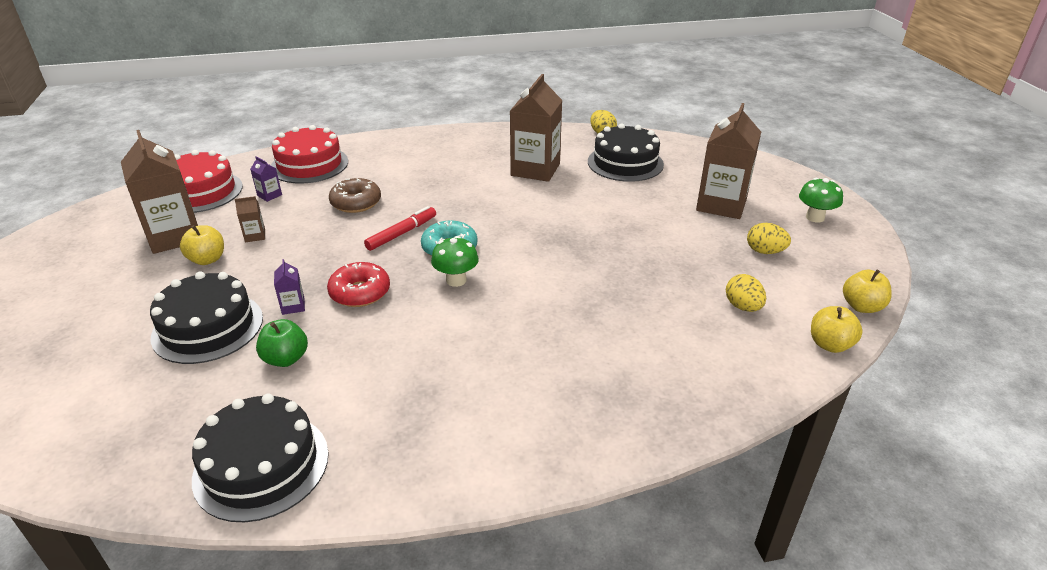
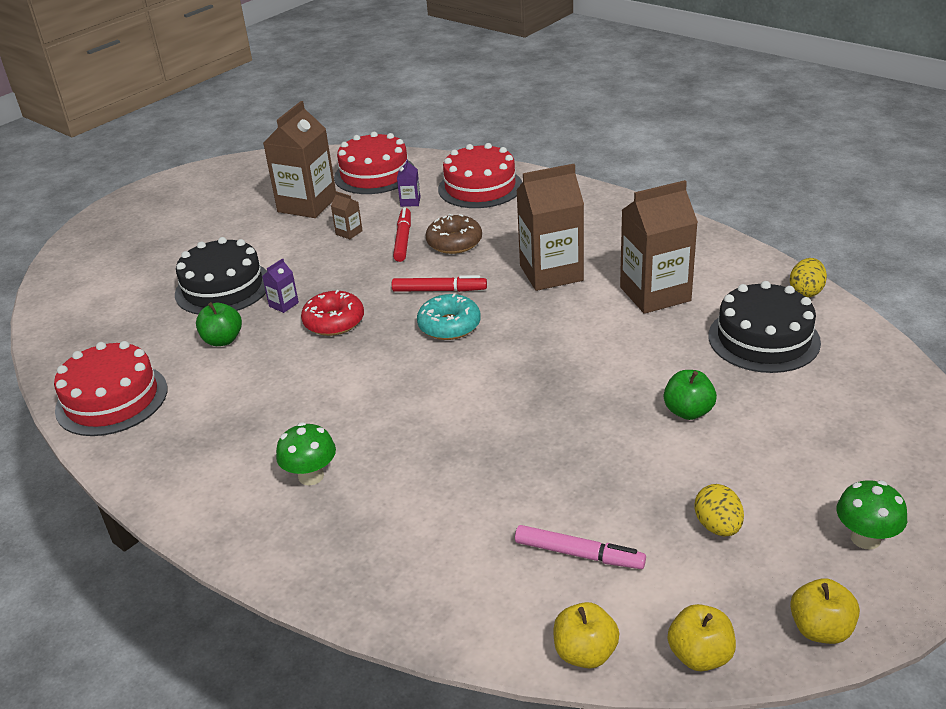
camera: 55 degrees right, 0 degrees up
yellow apple [180,225,224,265] -> yellow apple moved to [790,578,860,644]
black cake [192,394,329,522] -> red cake [54,341,168,436]
green mushroom [431,236,479,287] -> green mushroom moved to [276,422,336,485]
brown carton [696,103,761,219] -> brown carton moved to [516,164,584,291]
yellow egg [726,274,766,312] -> pink marker [515,525,646,569]
none -> red marker [393,207,411,262]
none -> green apple [664,370,717,420]

